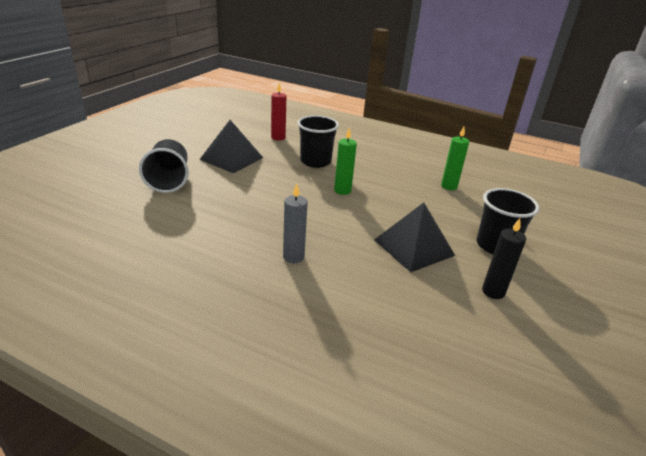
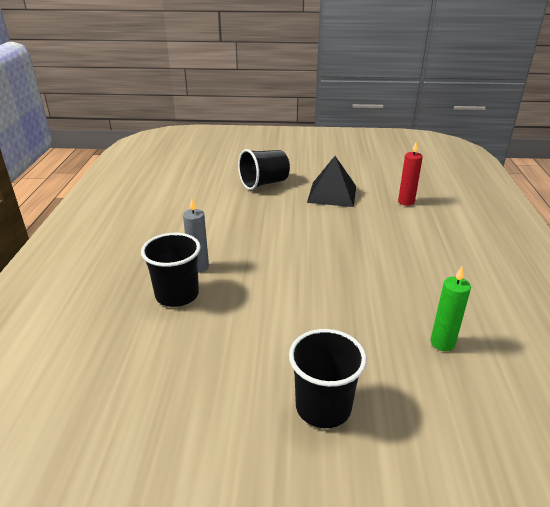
camera: 70 degrees right, 0 degrees up
black cup [297,115,339,168] -> black cup moved to [141,233,201,307]
green candle [334,128,357,195] -> none
black pyramid [374,202,455,272] -> none
black candle [482,218,526,299] -> none

